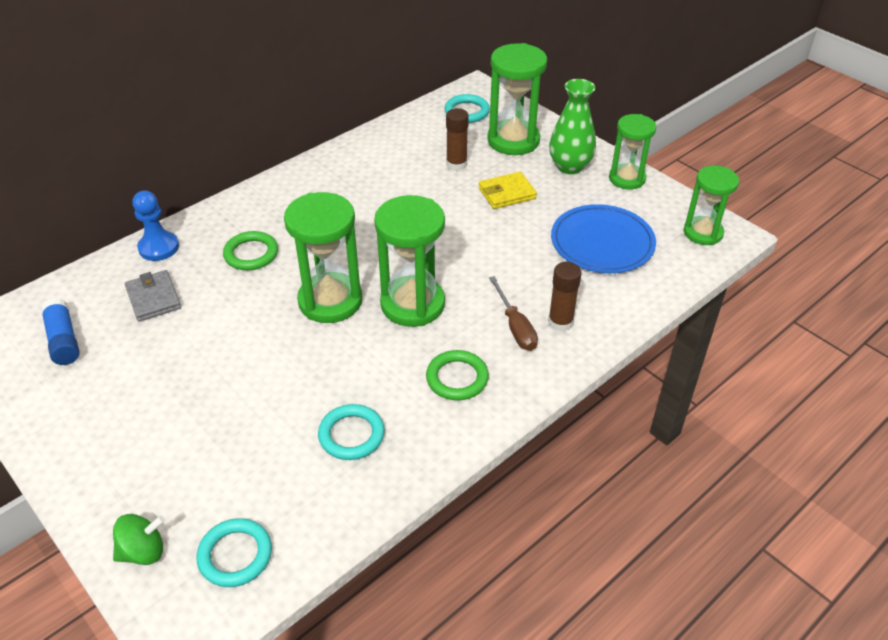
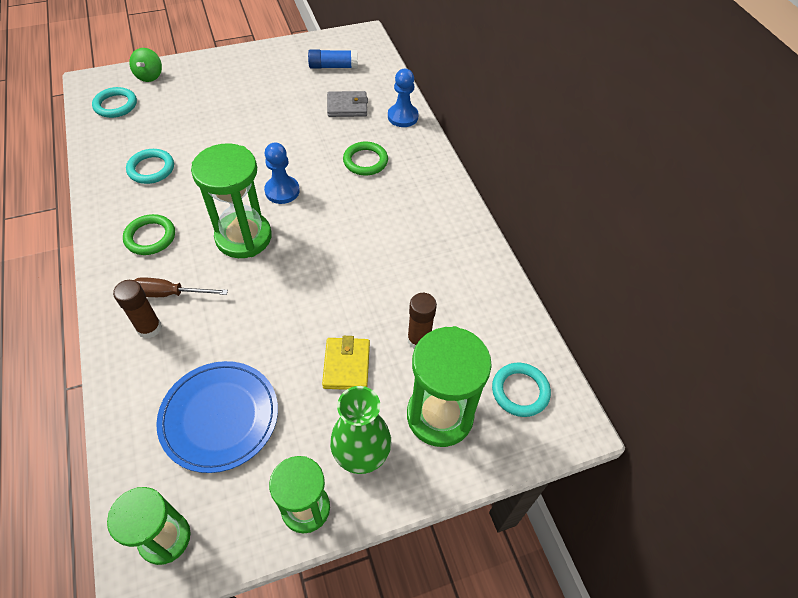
camera: 110 degrees right, 10 degrees up
green hourglass [284,192,362,323] -> blue pawn [264,143,300,204]

